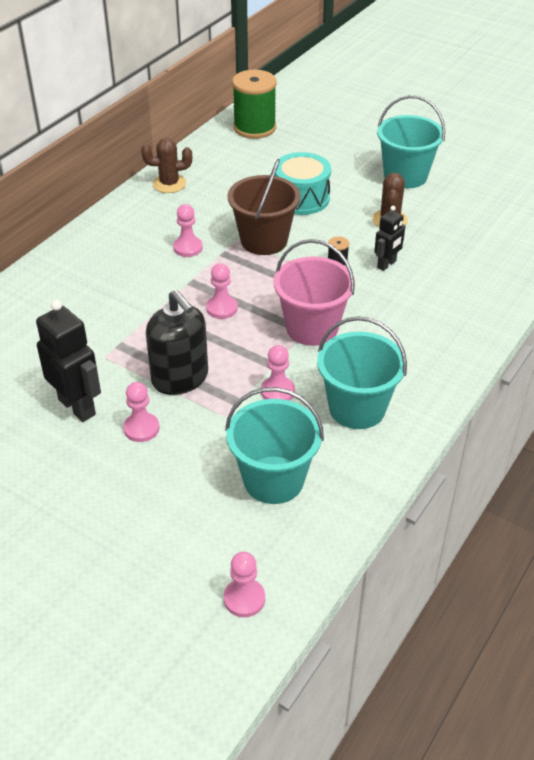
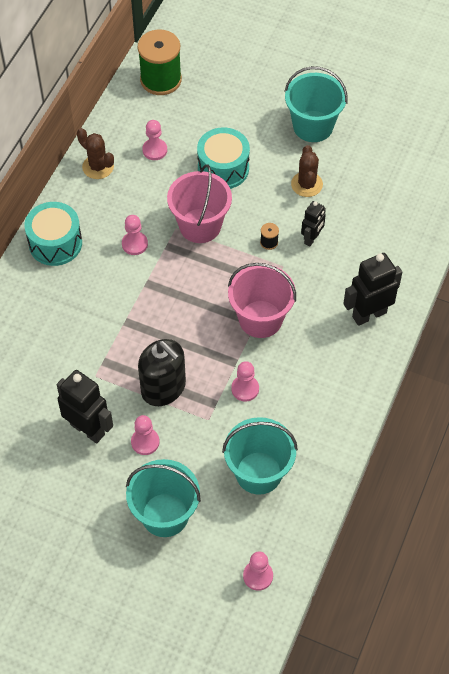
camera: 10 degrees left, 15 degrees up
brown cactus [141,138,192,193] -> brown cactus turned 60 degrees clockwise [77,128,114,179]
pink pawn [206,263,238,319] -> pink pawn moved to [142,120,167,160]
brown bucket [227,159,301,255] -> pink bucket [167,164,232,243]
turquoise bucket [317,316,407,429] -> turquoise bucket moved to [126,459,201,537]
none -> turquoise drum [24,202,82,266]
none -> black robot [343,253,402,326]

